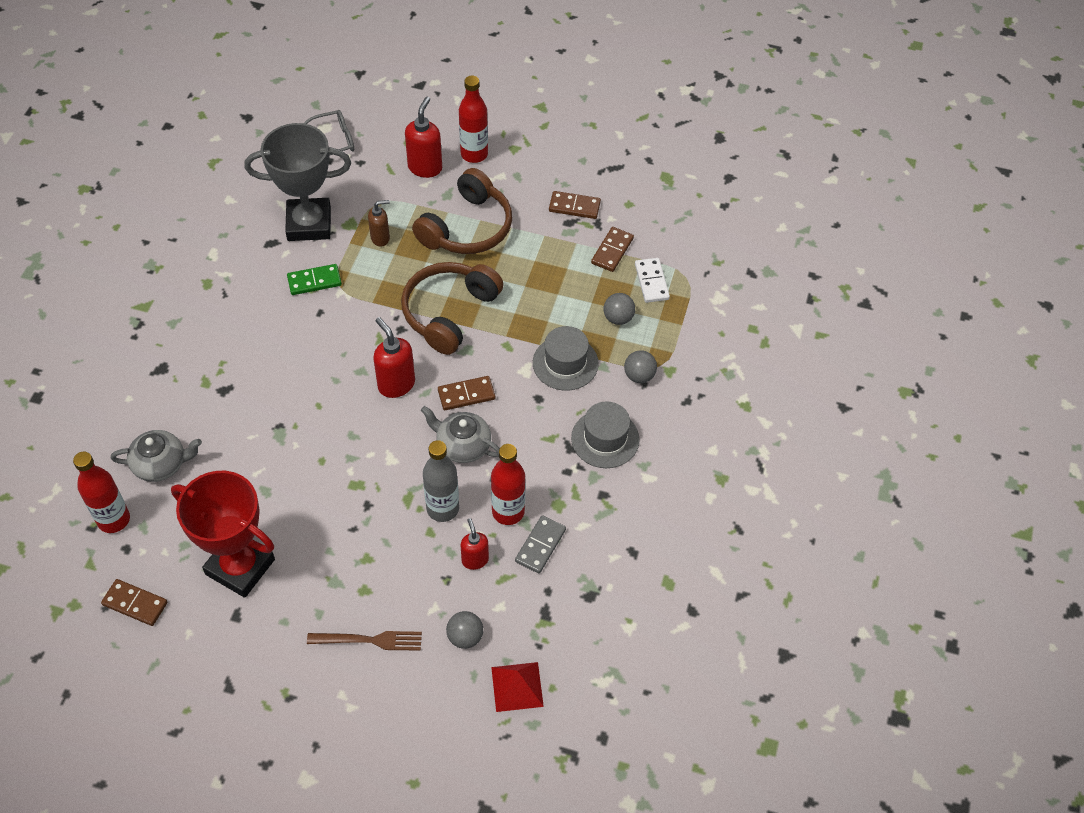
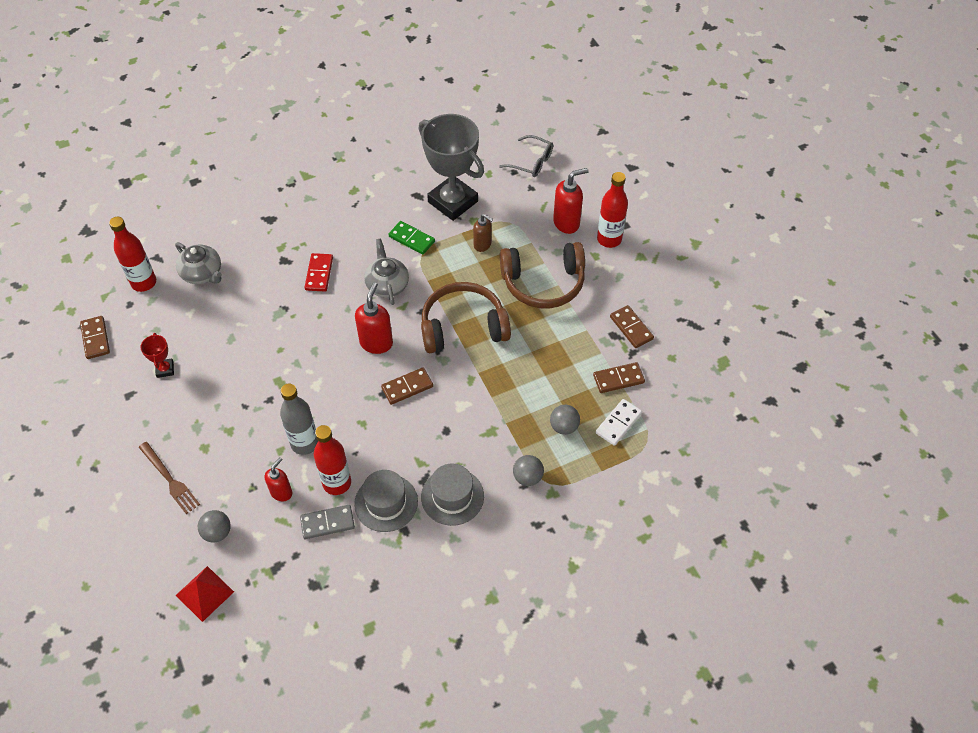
camera: 50 degrees right, 0 degrees up
red trophy [171,471,275,598] -> red trophy [140,333,174,378], size x0.42
grey teapot [421,406,500,463] -> grey teapot moved to [364,238,409,305]
brown domino [438,376,495,410] -> brown domino turned 60 degrees counterclockwise [381,367,433,405]
grey hat [533,326,599,391] -> grey hat moved to [354,470,418,532]
none -> red domino [305,253,333,292]

